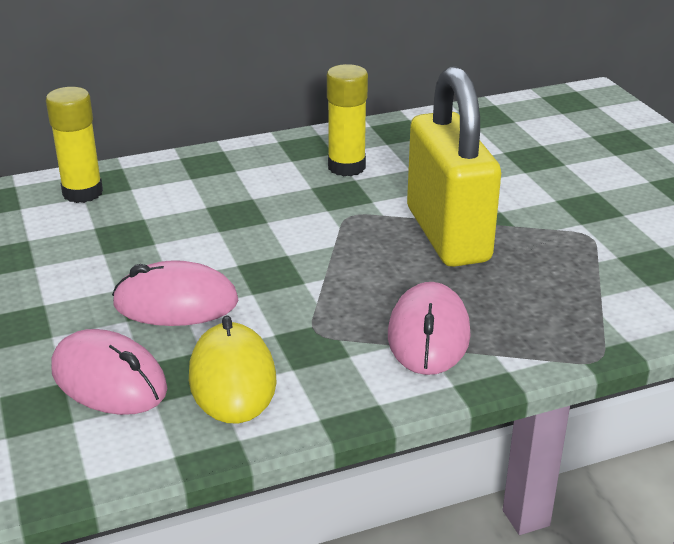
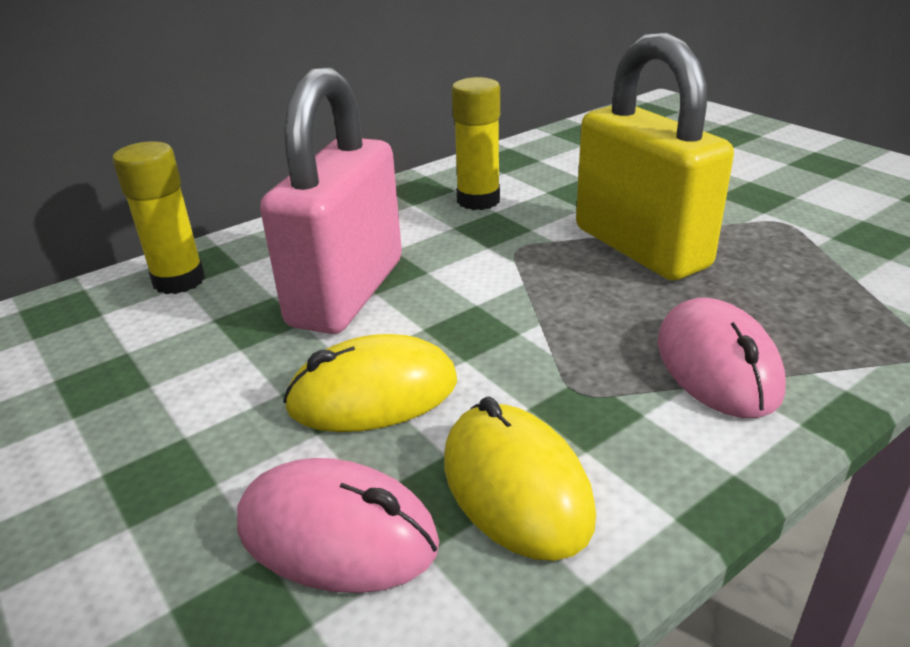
camera: 15 degrees left, 0 degrees up
pink mouse [112,260,239,326] -> yellow mouse [283,334,457,432]
none -> pink padlock [260,67,402,334]

